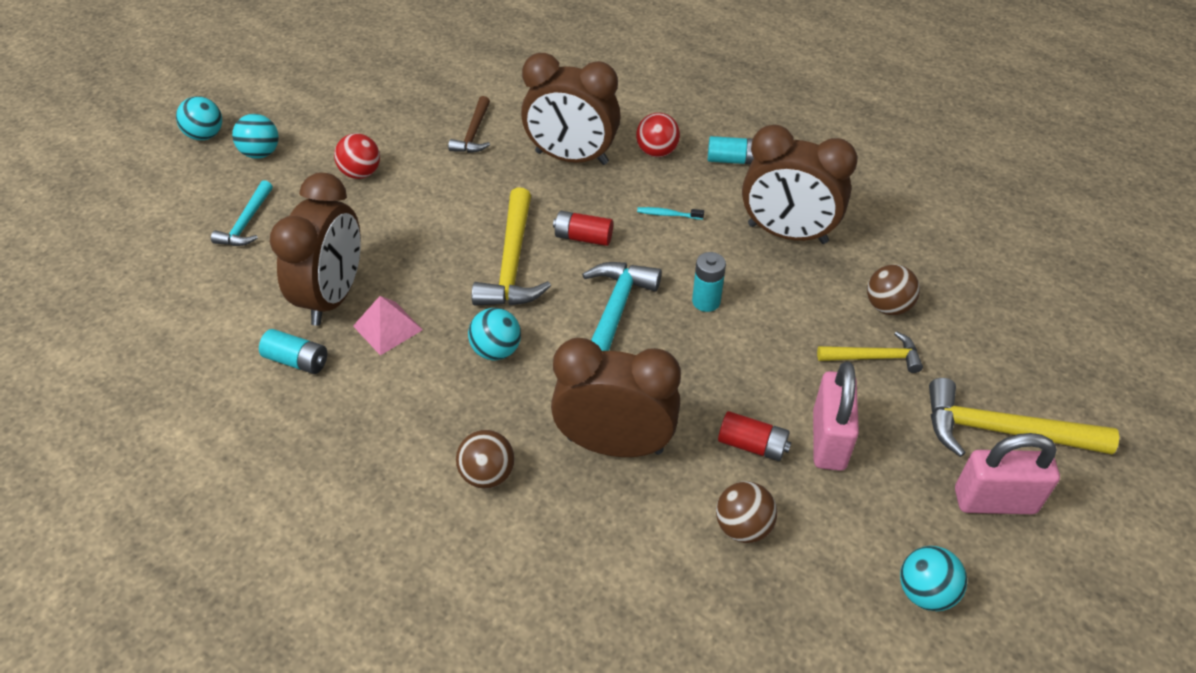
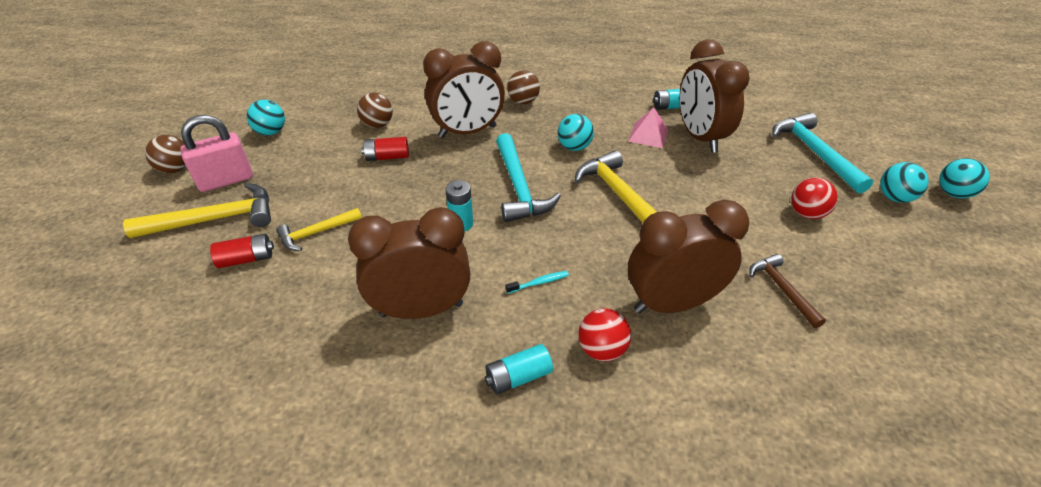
camera: 150 degrees right, 5 degrees down
turquoise hammer [211,180,273,246] -> turquoise hammer [772,113,873,194], size x1.67
red battery [553,211,613,246] -> red battery moved to [210,234,274,268]
pink padlock [813,362,859,471] -> none
brown ball [867,264,920,315] -> brown ball moved to [145,135,186,173]

